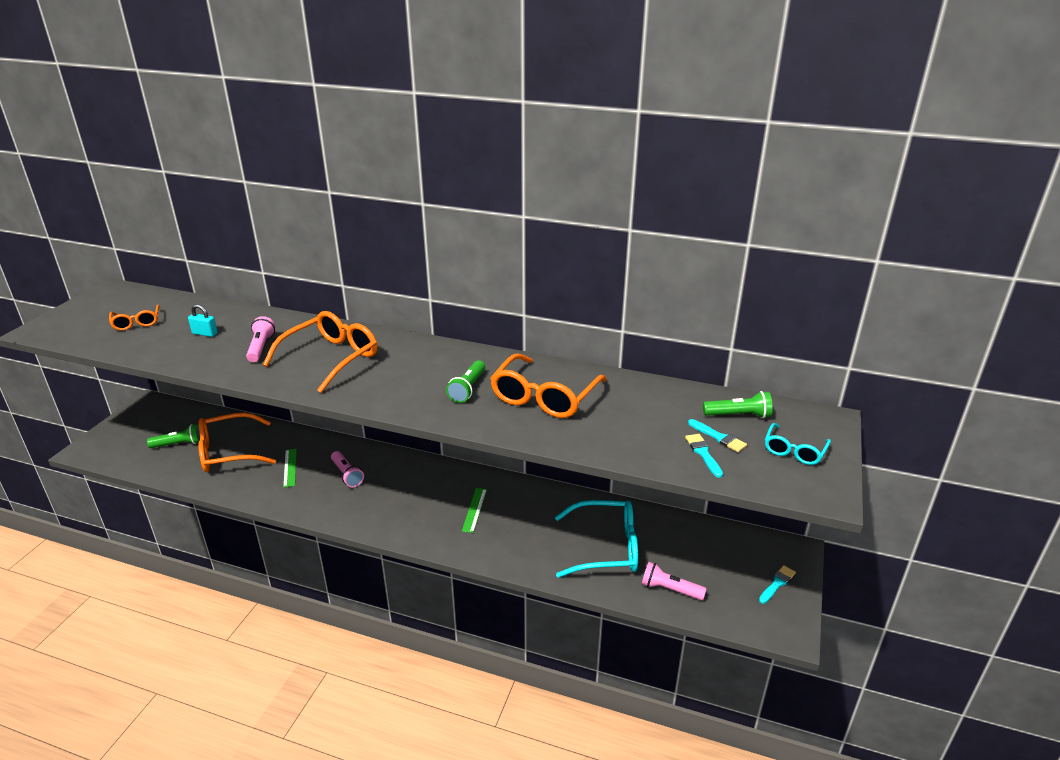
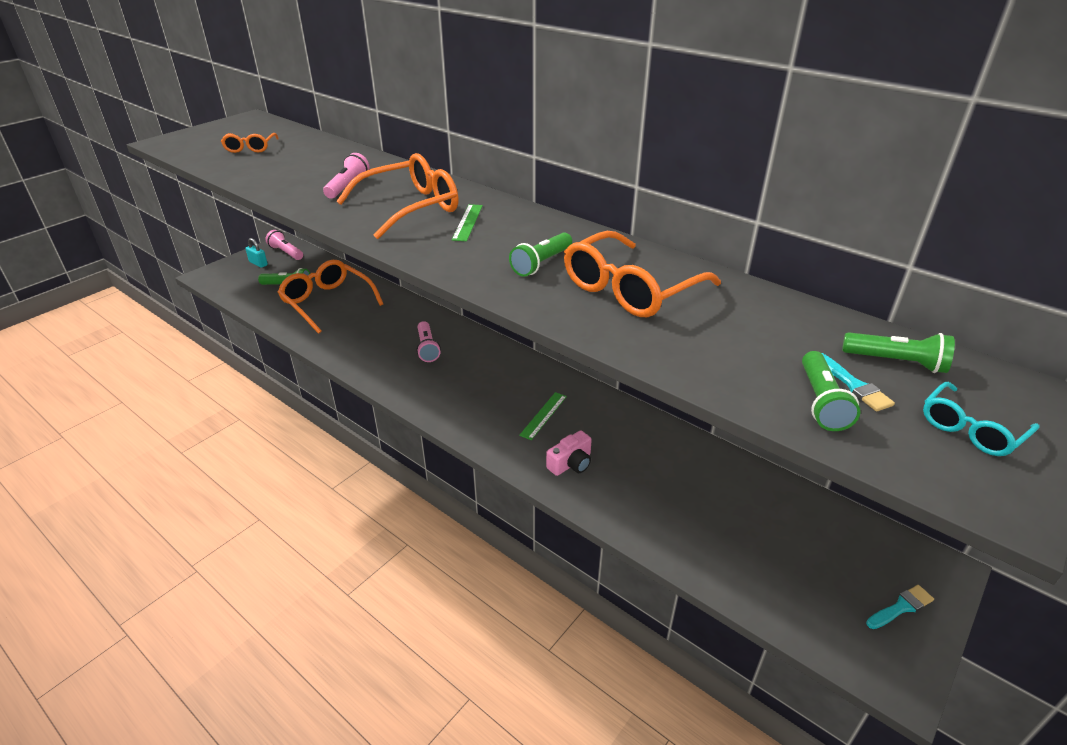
camera: 20 degrees right, 5 degrees up
turquoise padlock [188,304,218,337] -> turquoise padlock moved to [245,238,268,268]
orange glasses [198,412,276,472] -> orange glasses turned 45 degrees clockwise [277,260,383,334]
green ruler [283,449,297,488] -> green ruler moved to [452,204,483,241]
turquoise glasses [555,500,638,578] -> none
pink flashlight [642,562,707,600] -> pink flashlight moved to [266,230,303,260]
turquoise brush [685,434,723,478] -> green flashlight [802,351,861,431]
none -> pink camera [546,430,592,476]

